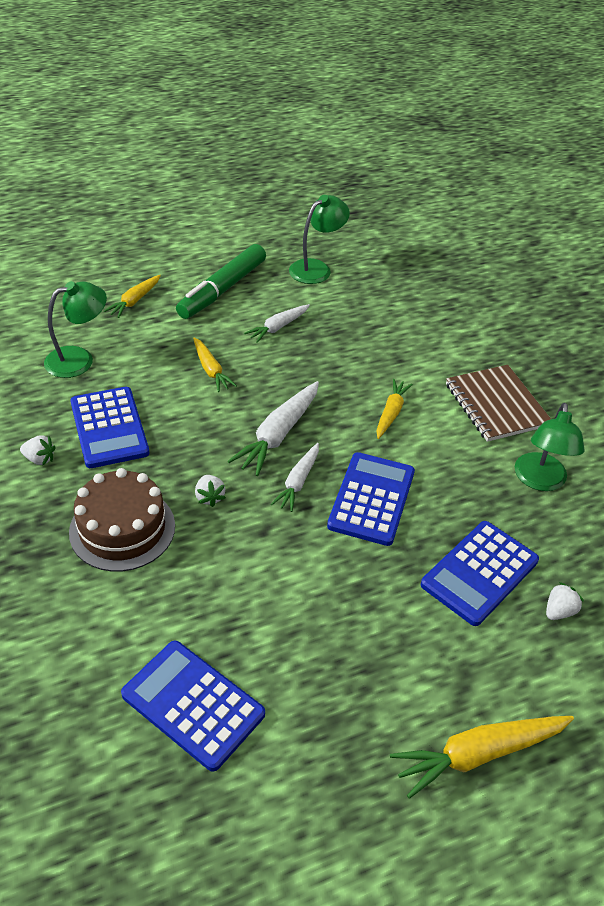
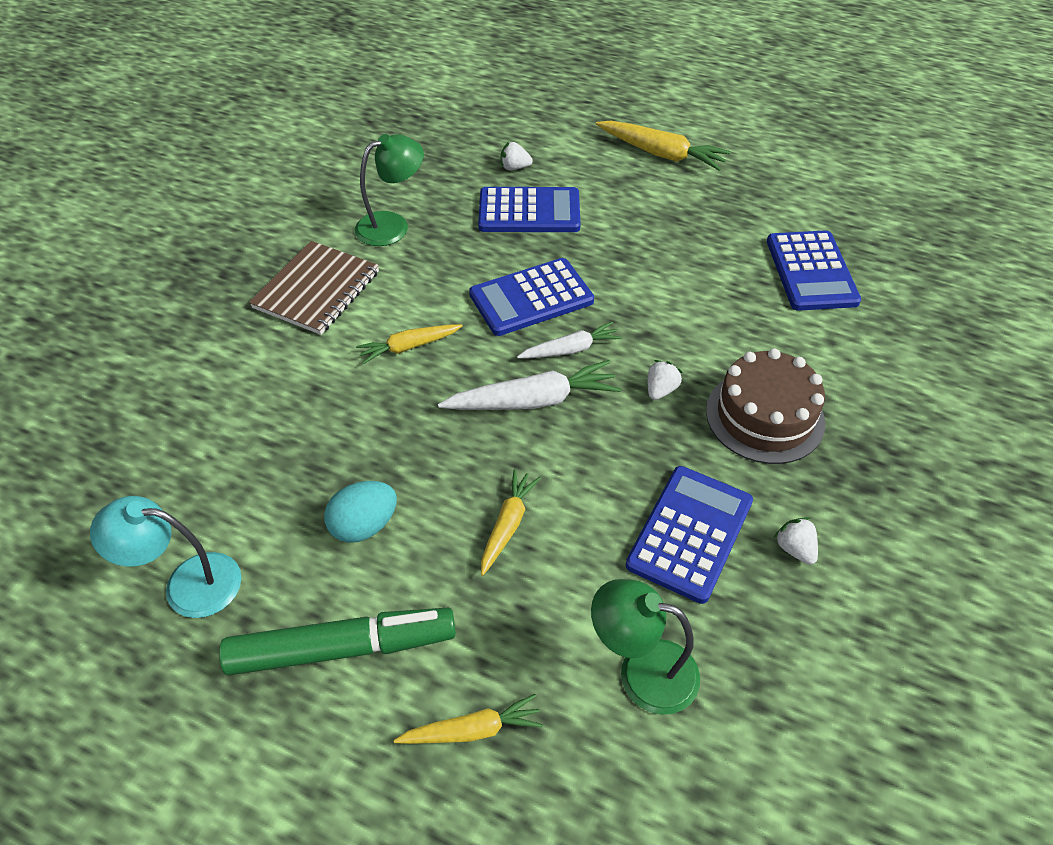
camera: 130 degrees left, 5 degrees up
white carrot [244,304,310,343] -> turquoise egg [324,481,397,543]
green lamp [289,195,350,284] -> turquoise lamp [90,496,241,618]

